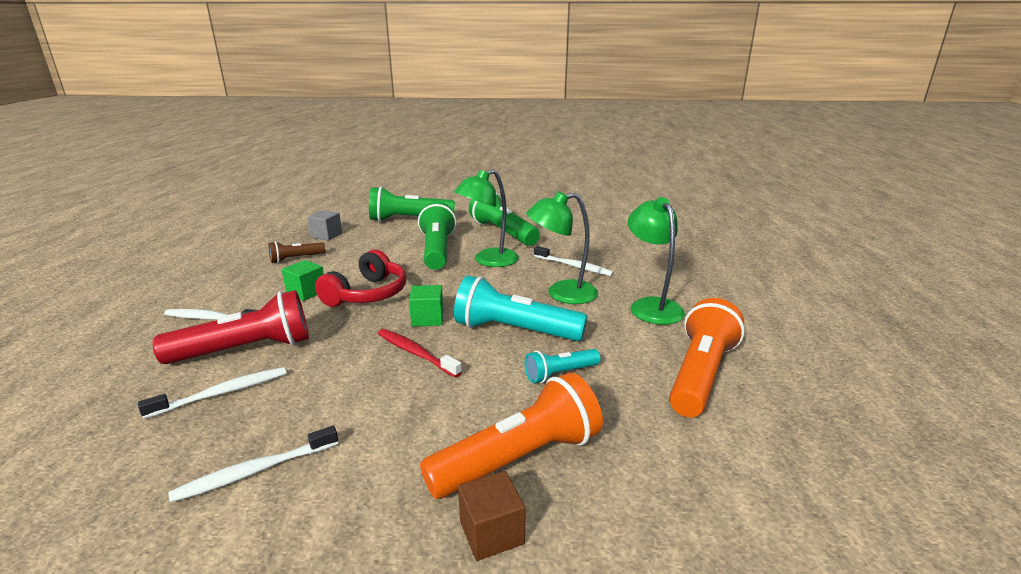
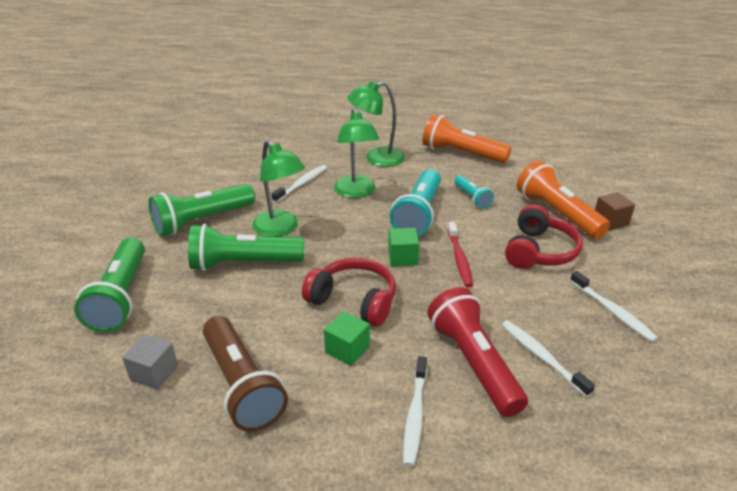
camera: 90 degrees left, 10 degrees up
brown flashlight [269,241,325,263] -> brown flashlight [203,316,288,432], size x1.88
red toothbrush [378,329,462,378] -> red toothbrush turned 45 degrees counterclockwise [447,222,473,287]
none -> red headphones [505,204,583,269]

